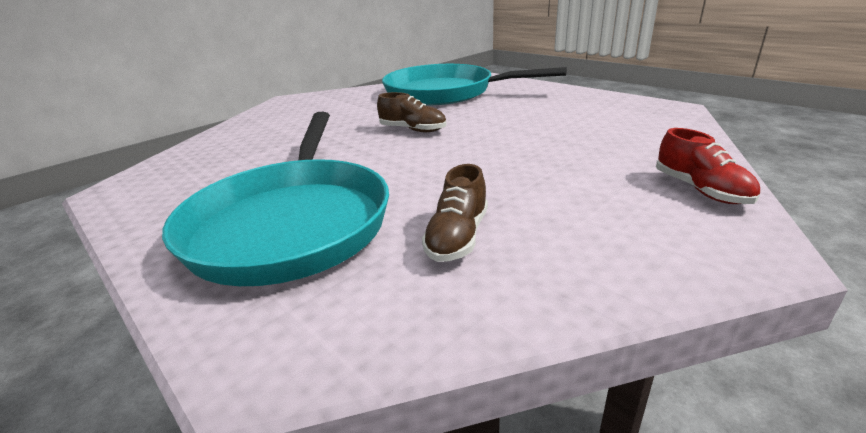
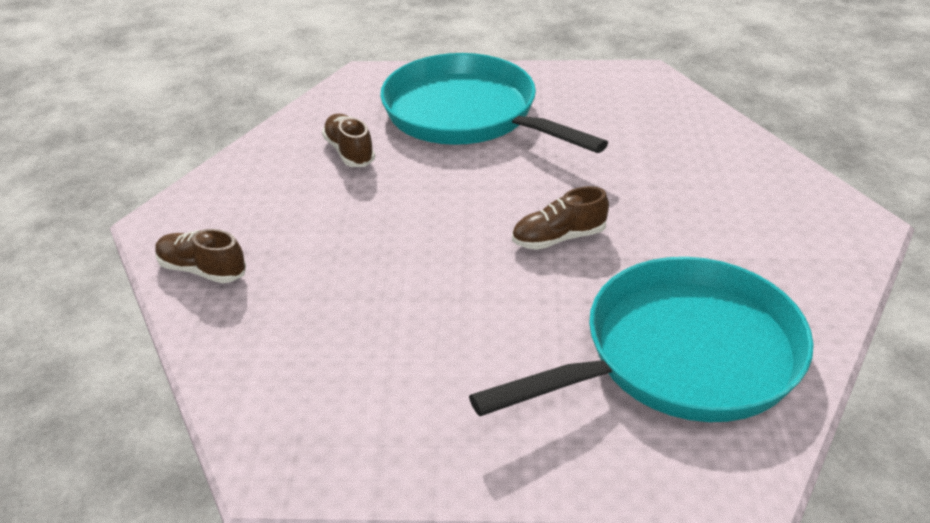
camera: 135 degrees right, 10 degrees up
red shoe [656,128,760,204] -> brown shoe [155,229,246,283]

